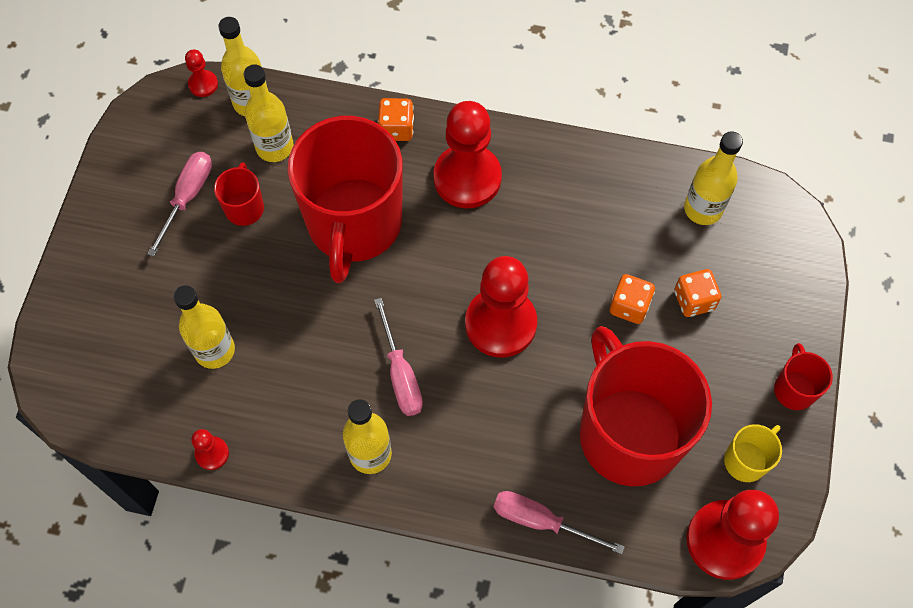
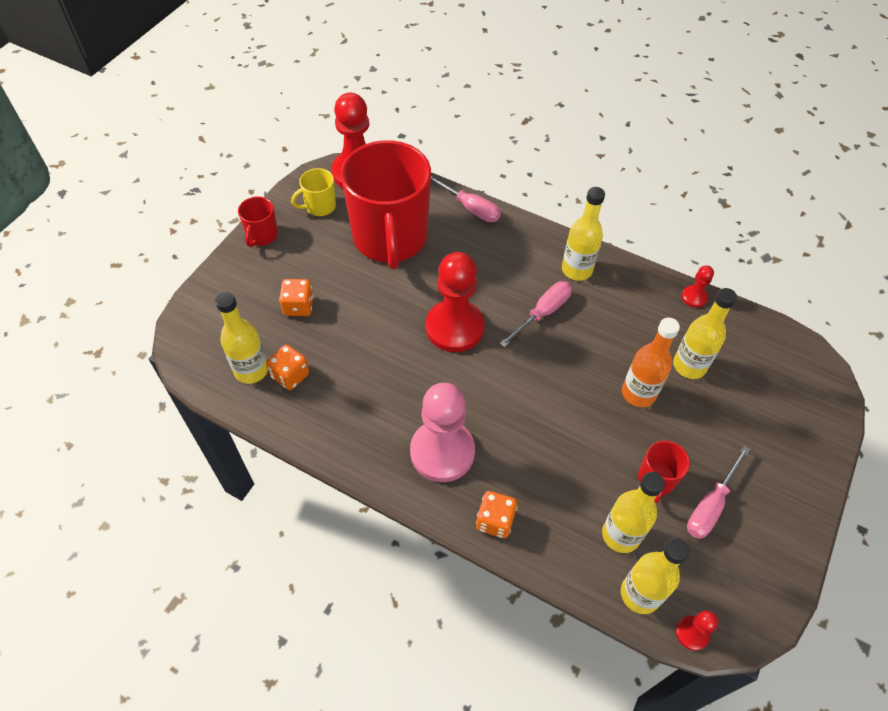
camera: 165 degrees left, 10 degrees down
red mug [287,116,403,283] -> none
pink screwdriver [374,298,423,416] -> pink screwdriver turned 45 degrees clockwise [500,281,572,347]
red pawn [434,101,502,208] -> pink pawn [410,383,475,482]
orange dice [610,274,655,324] -> orange dice moved to [266,345,309,390]
none -> orange bottle [622,318,680,407]

